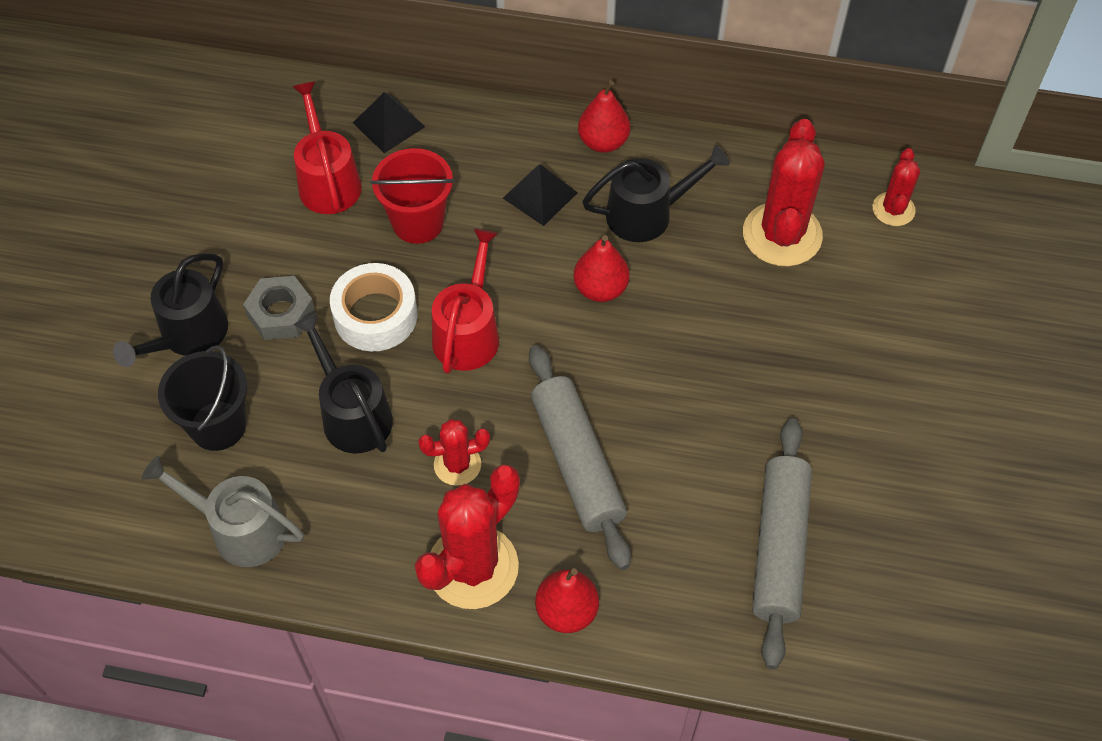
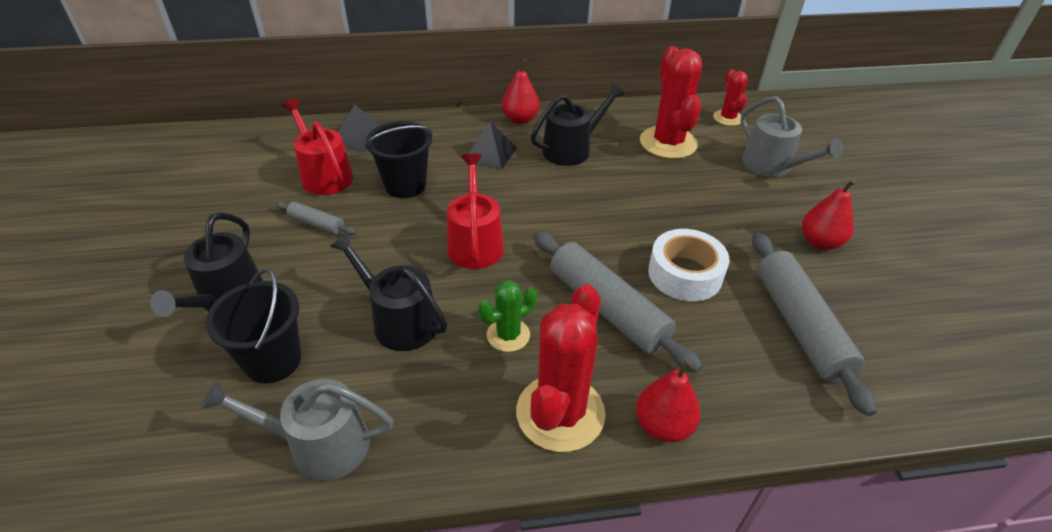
camera: 20 degrees left, 15 degrees down
grey nut [243,276,315,340] -> none
white tape [330,263,417,351] -> white tape moved to [648,229,729,301]
red bucket [370,148,455,244] -> black bucket [365,121,433,198]
red cactus [418,419,490,486] -> green cactus [478,280,537,352]
red pear [574,235,630,302] -> red pear moved to [802,179,856,250]
none -> grey rolling pin [276,202,356,235]
none -> grey watering can [741,96,843,177]

